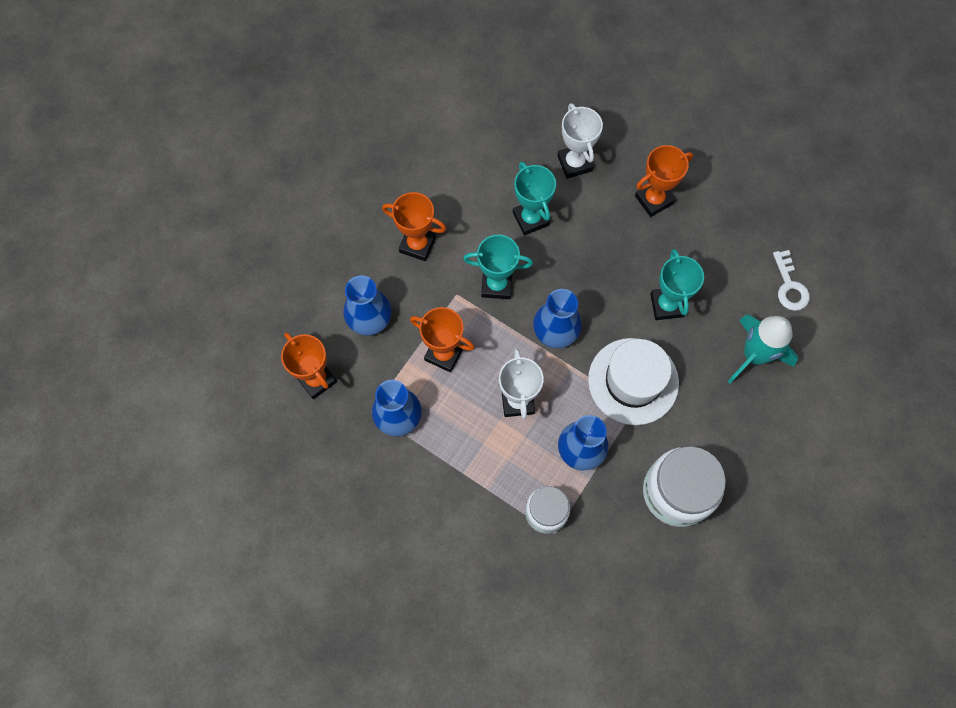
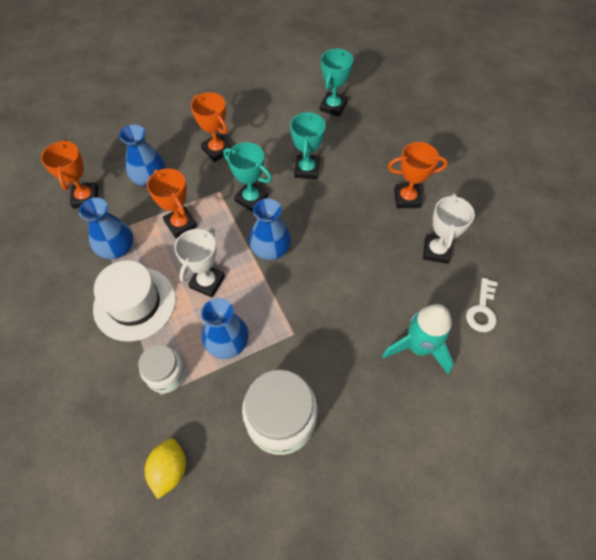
camera: 30 degrees right, 10 degrees down
white trophy [557,103,603,179] -> white trophy moved to [423,194,475,264]
white hat [588,338,679,425] -> white hat moved to [93,260,176,342]
turquoise trophy [650,249,704,320] -> turquoise trophy moved to [320,49,353,117]
none -> yellow lemon [145,438,186,499]

